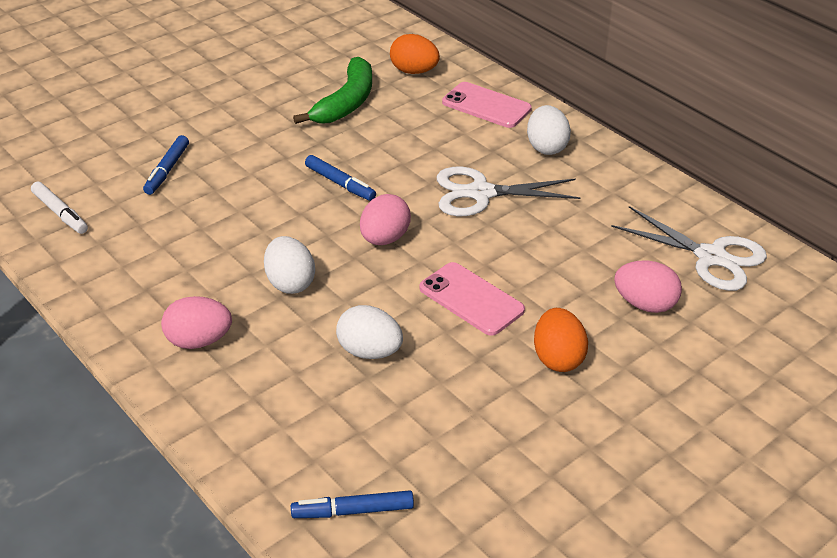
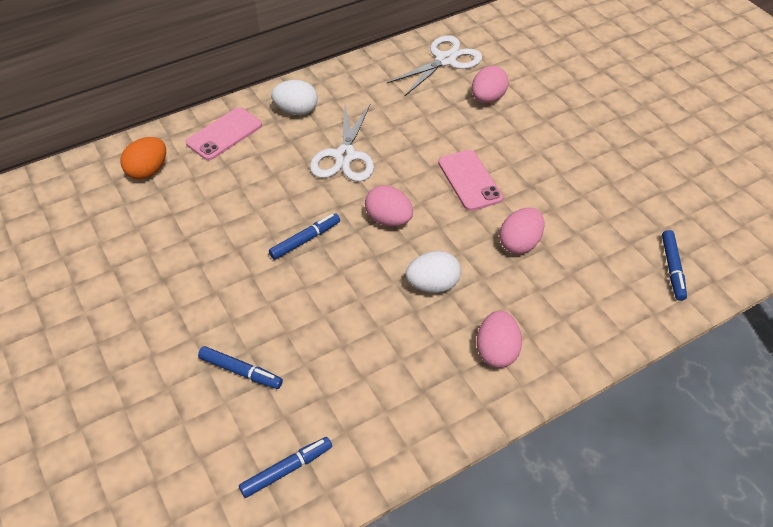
camera: 80 degrees left, 10 degrees up
white marker [31,182,88,234] -> blue marker [239,437,332,498]
green banana [293,57,372,124] -> none
white egg [336,305,403,359] -> pink egg [499,208,544,254]
pink phone [419,262,525,336] -> pink phone turned 75 degrees counterclockwise [438,150,503,211]
orange egg [534,308,588,372] -> none

